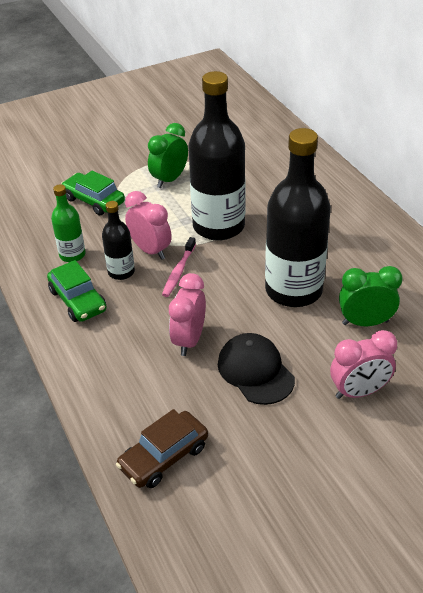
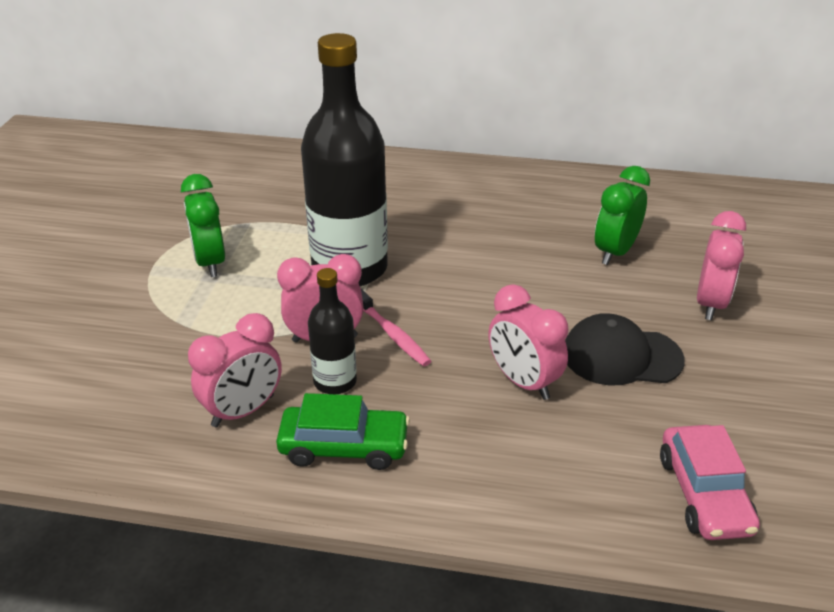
camera: 55 degrees left, 5 degrees down
green bottle [51,184,85,262] -> pink clock [188,313,282,427]
green car [61,171,125,215] -> none
brown car [116,409,208,488] -> pink car [660,425,760,540]
black bottle [265,128,331,307] -> none

